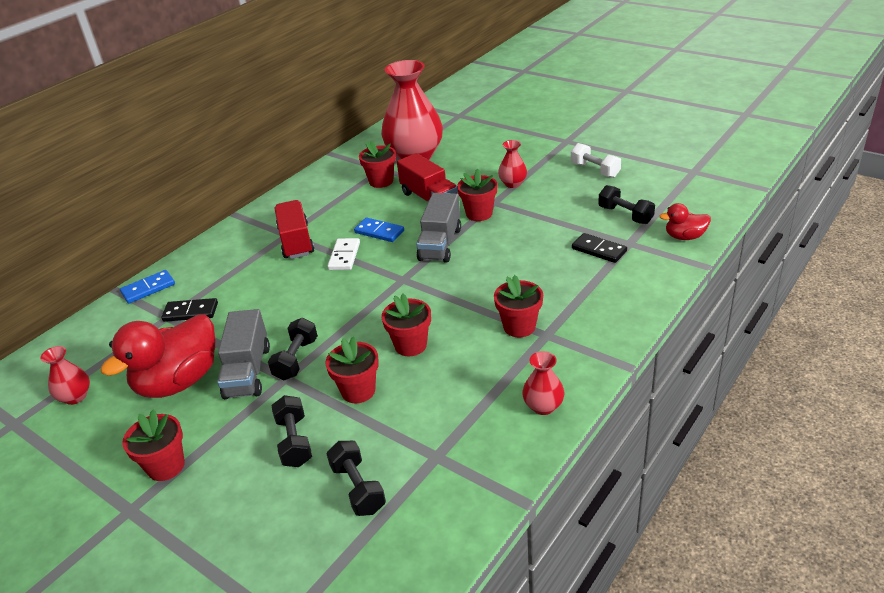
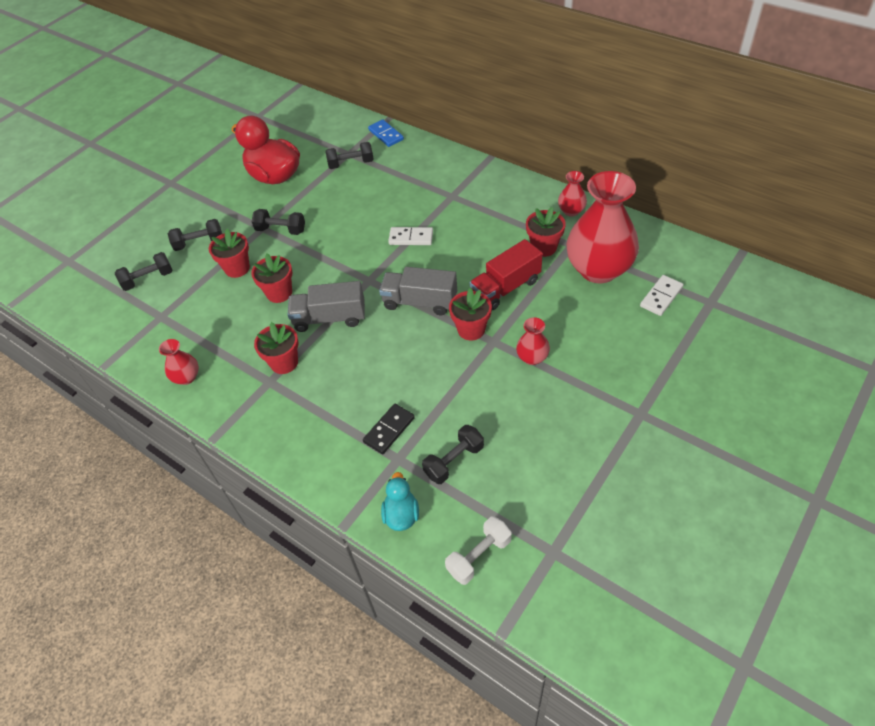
camera: 90 degrees right, 15 degrees up
red vase [41,346,90,405] -> red vase moved to [558,171,587,217]
red flower pot [122,410,185,481] -> none
black domino [161,298,218,322] -> black dumbbell [325,142,374,169]
grey truck [217,309,270,399] -> grey truck moved to [288,281,365,332]
red truck [274,200,314,259] -> none
blue domino [354,218,404,242] -> none
white dumbbell [571,143,621,178] -> white dumbbell moved to [445,516,512,585]
red duck [659,203,711,240] -> turquoise duck [381,472,419,531]
none -> white domino [640,275,683,316]

